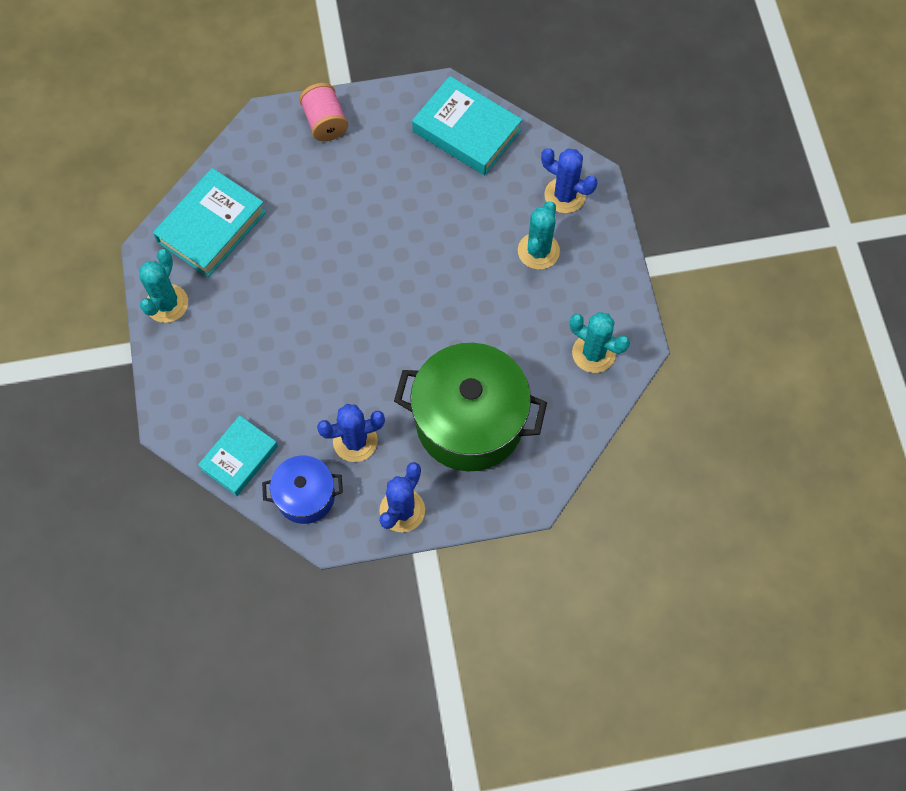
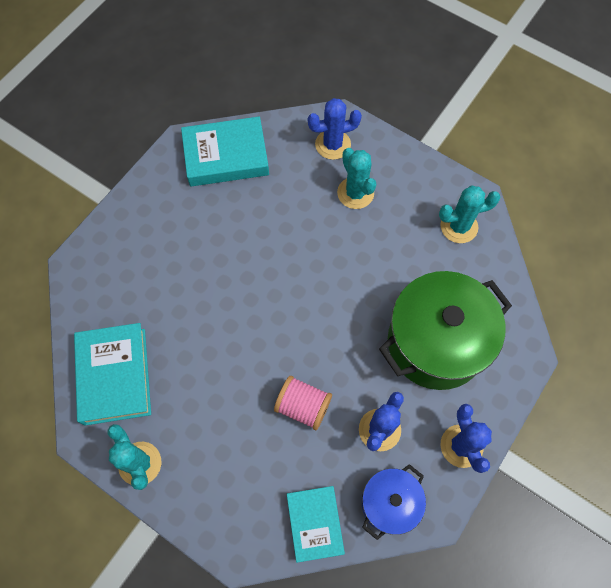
camera: 45 degrees left, 0 degrees up
pink spool [299,83,348,141] -> pink spool moved to [274,376,332,430]

